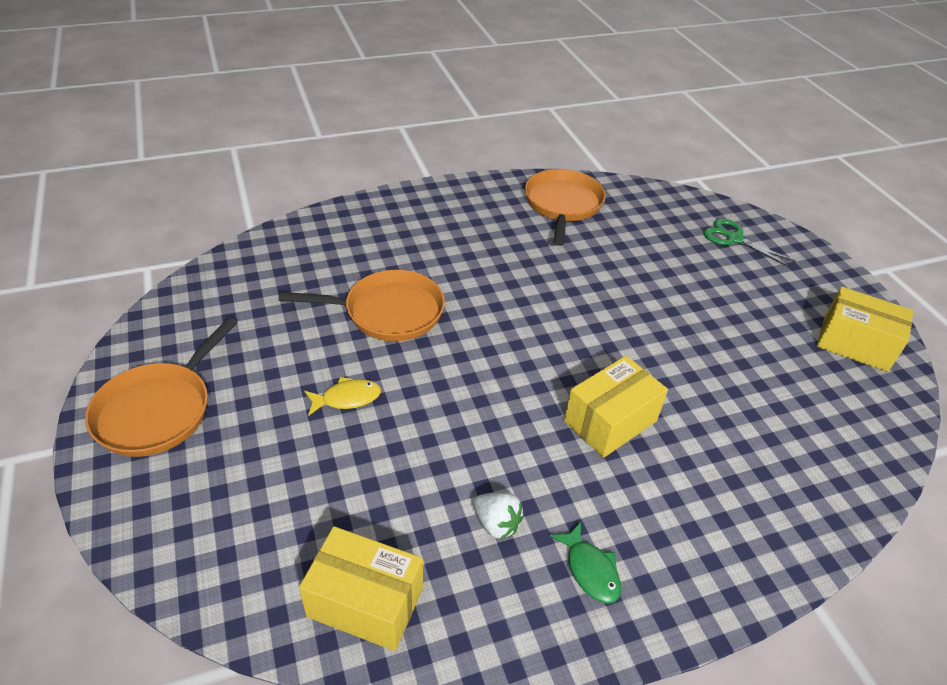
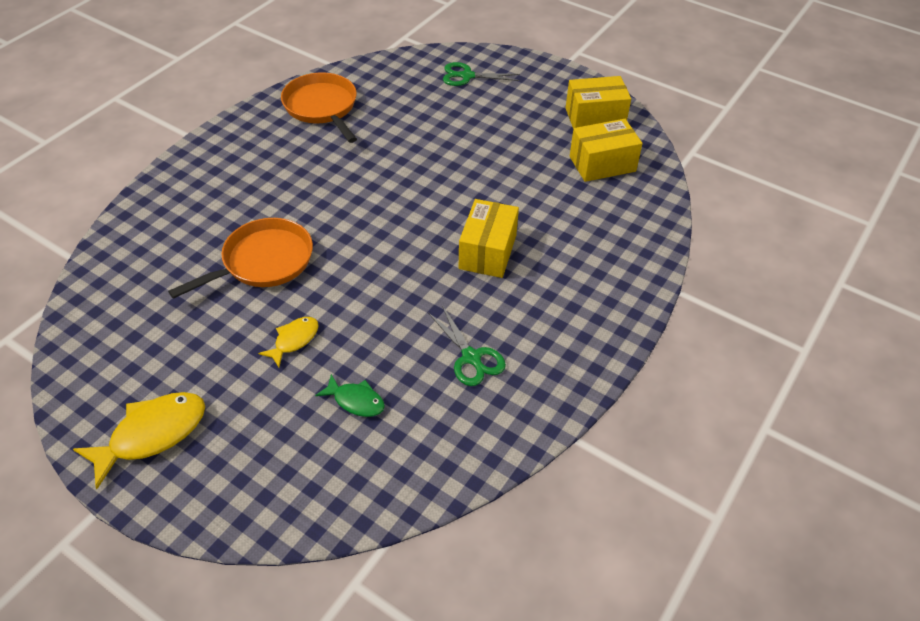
camera: 35 degrees left, 5 degrees up
orange pan [85,317,238,457] -> yellow fish [73,392,205,489]
yellow box [299,526,423,651] -> yellow box moved to [570,119,643,182]
white strawberry [473,493,524,540] -> green scissors [428,305,506,386]
green fish [550,522,621,604] -> green fish moved to [315,374,385,417]

